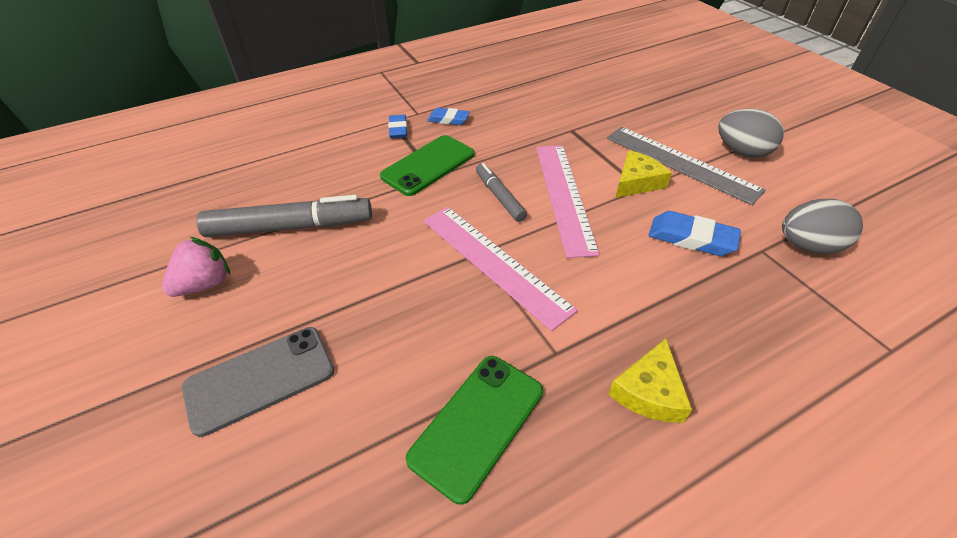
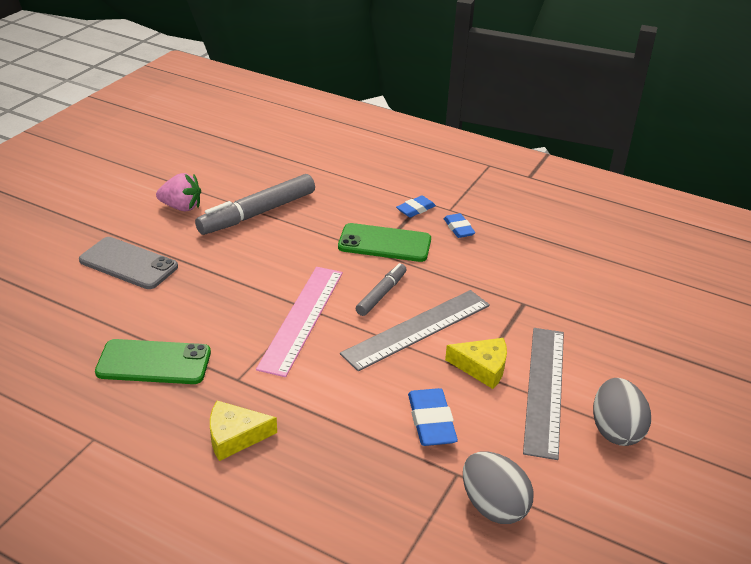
camera: 55 degrees right, 10 degrees down
grey marker [196,195,372,237] -> grey marker turned 90 degrees clockwise [195,174,315,235]
pink ruler [536,145,600,258] -> grey ruler [340,290,490,371]

